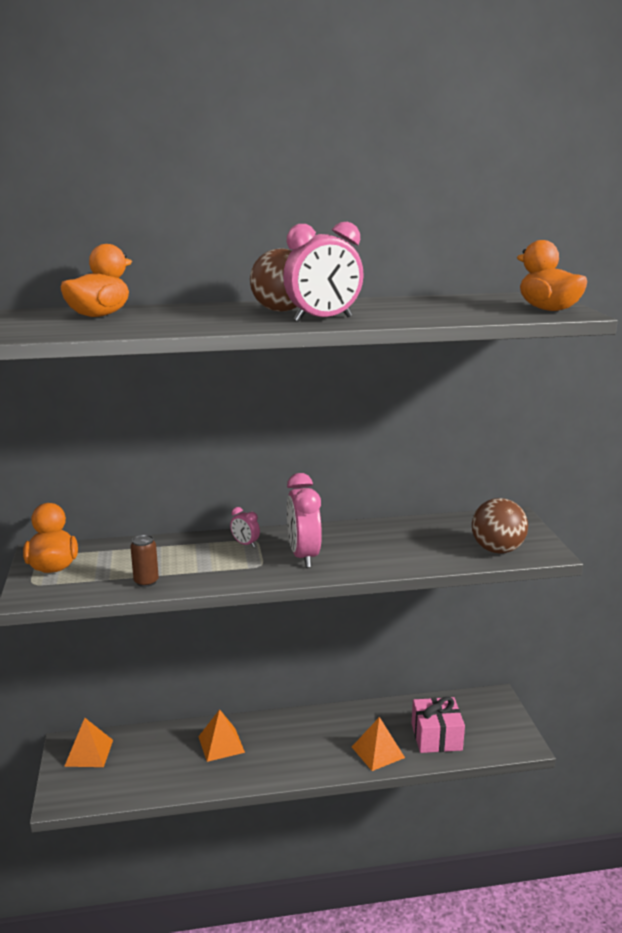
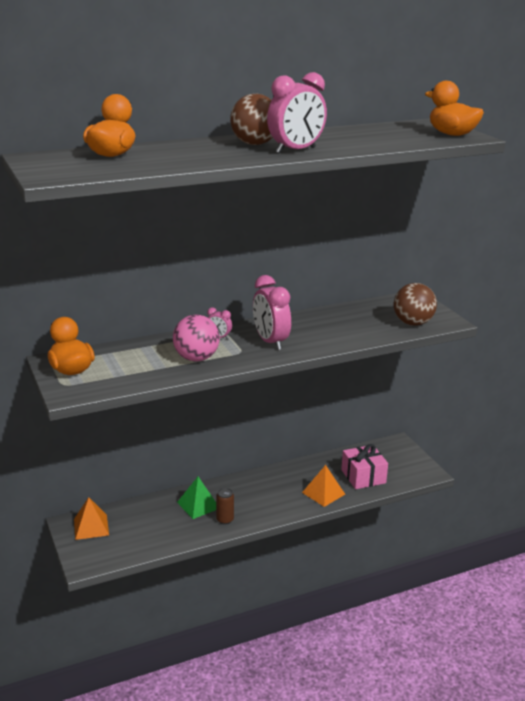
camera: 15 degrees left, 5 degrees up
brown can [130,535,159,587] -> brown can moved to [216,488,234,525]
orange pyramid [198,709,245,762] -> green pyramid [177,477,216,519]
none -> pink ball [173,315,220,361]

